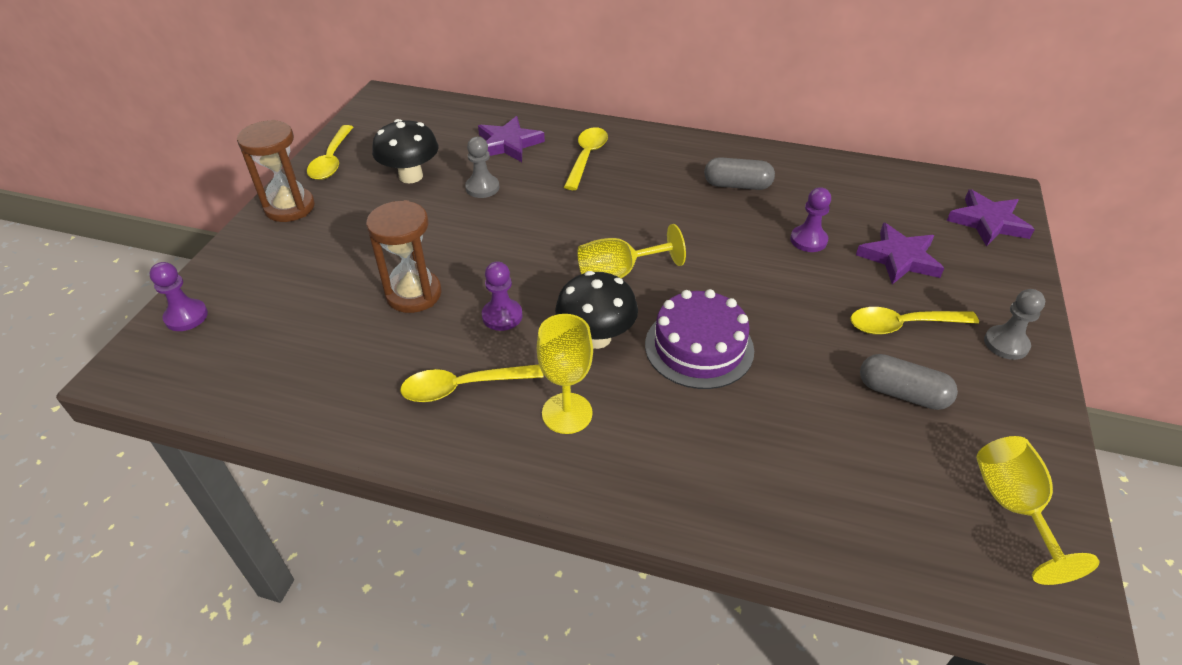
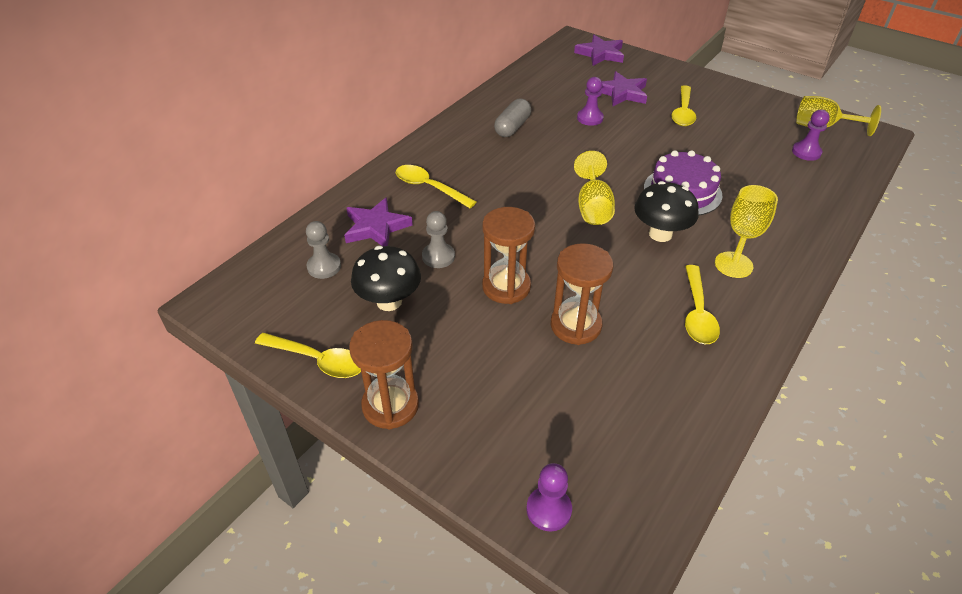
camera: 70 degrees left, 0 degrees up
purple pawn [482,261,522,331] -> purple pawn moved to [792,110,830,161]
grey capsule [860,354,958,410] -> none
grey pawn [984,289,1045,360] -> grey pawn moved to [306,221,341,279]
none -> brown hourglass [482,207,535,304]

